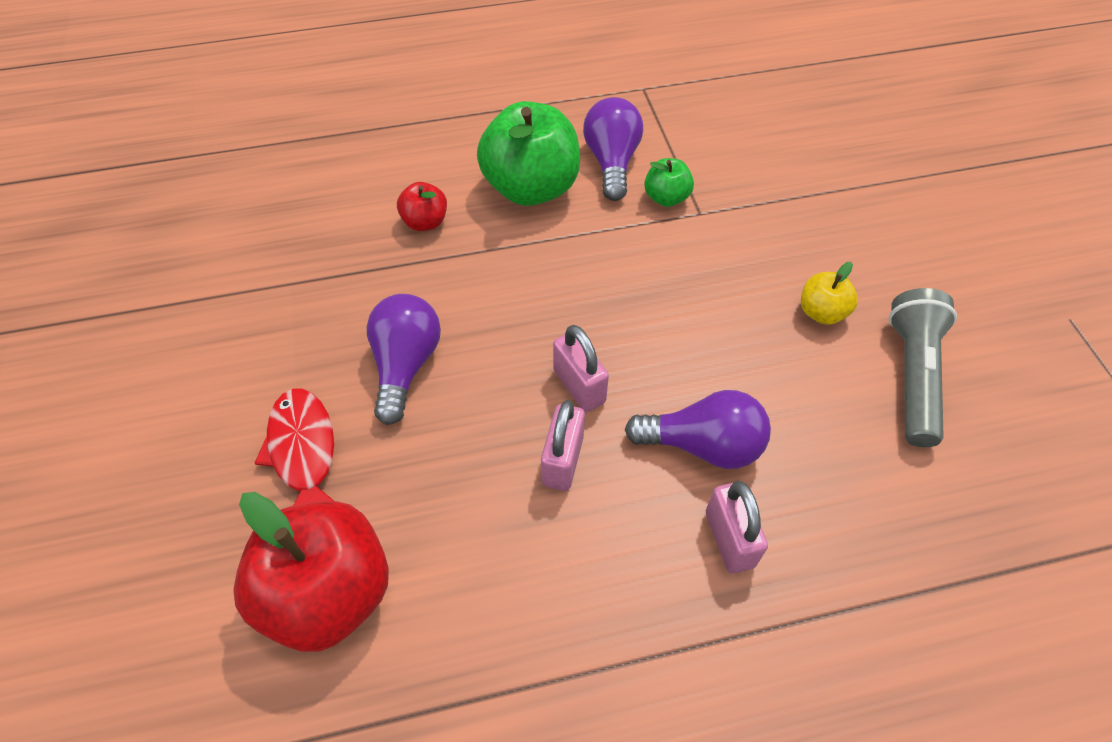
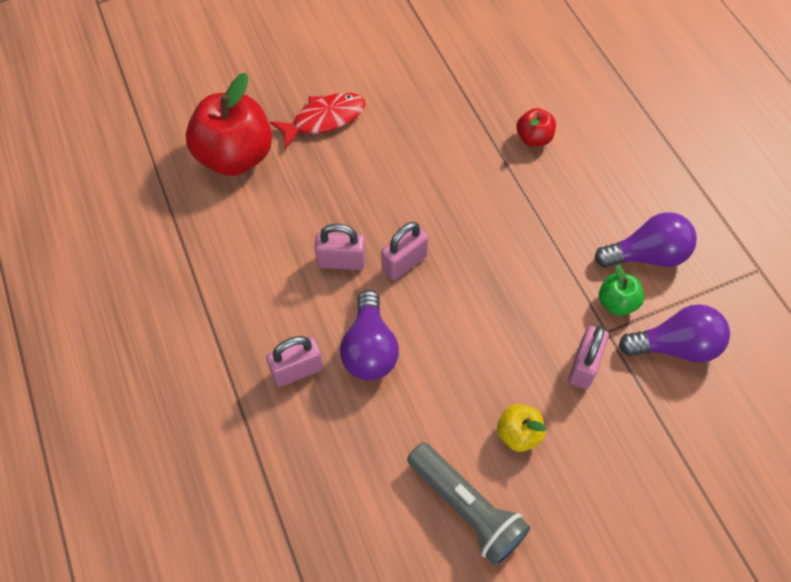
camera: 80 degrees right, 5 degrees up
purple light bulb [366,294,441,425] -> purple light bulb moved to [619,304,730,363]
green apple [477,101,580,206] -> none
grey flashlight [889,288,957,447] -> grey flashlight turned 45 degrees clockwise [407,442,531,566]
none -> pink padlock [568,325,609,389]

